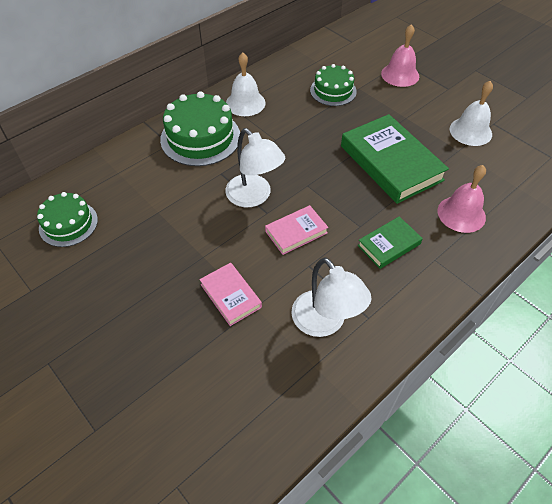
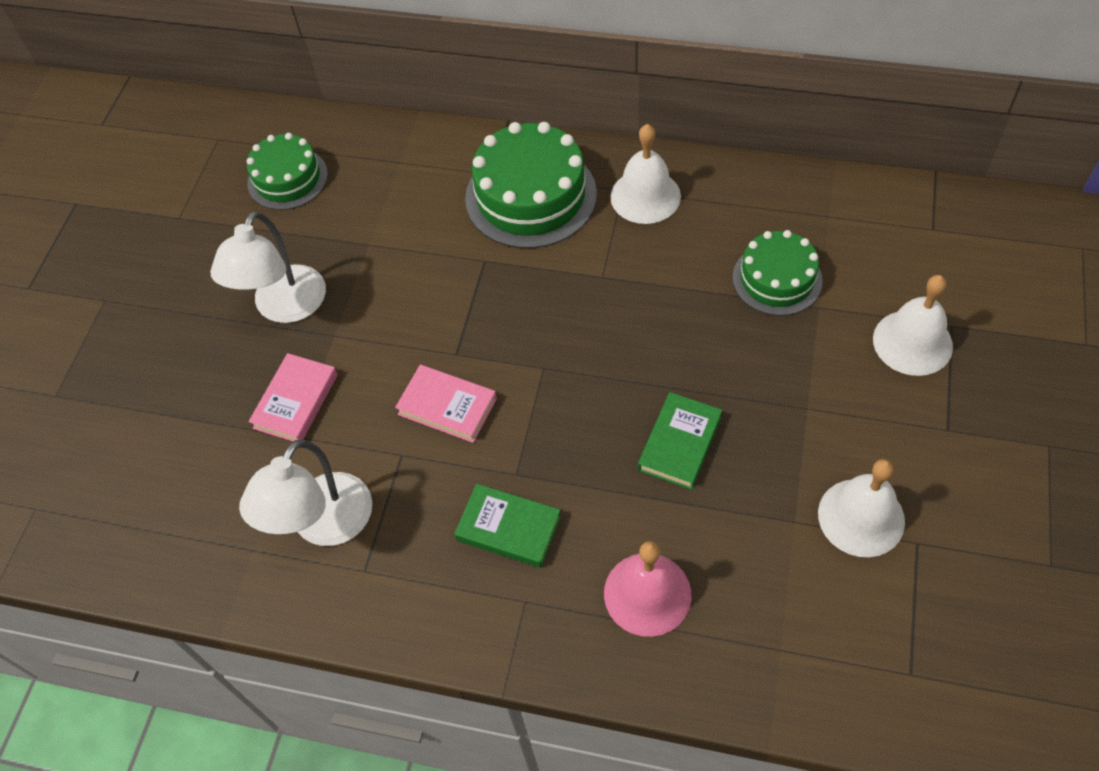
camera: 60 degrees right, 5 degrees up
white lamp [225,128,285,207] -> white lamp moved to [210,211,326,323]
green book [341,114,449,204] -> green book [638,392,722,490], size x0.52
pink bell [381,24,419,87] -> white bell [873,275,953,376]

